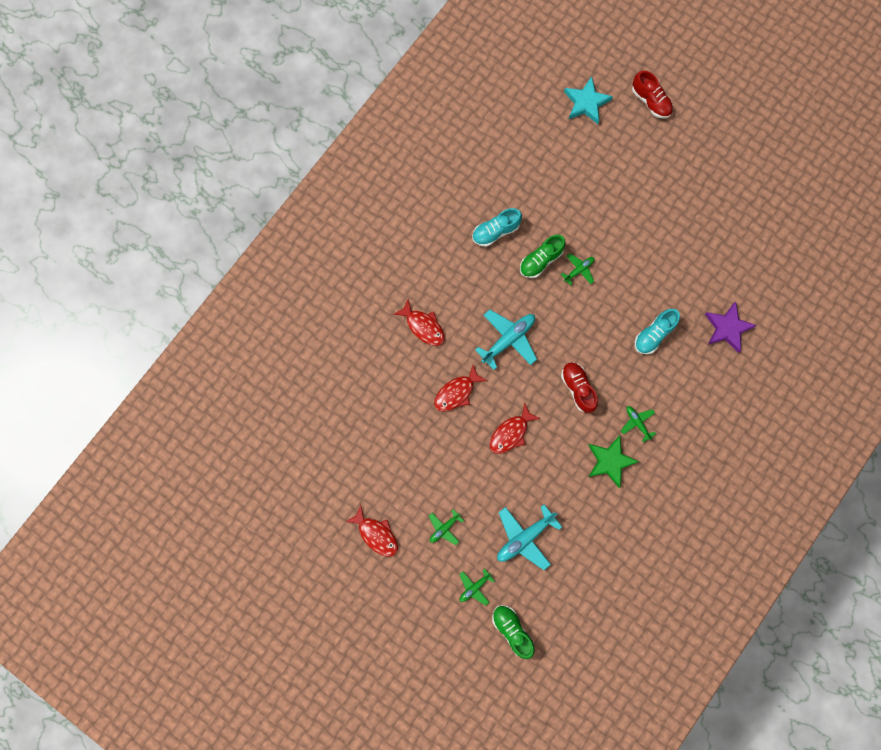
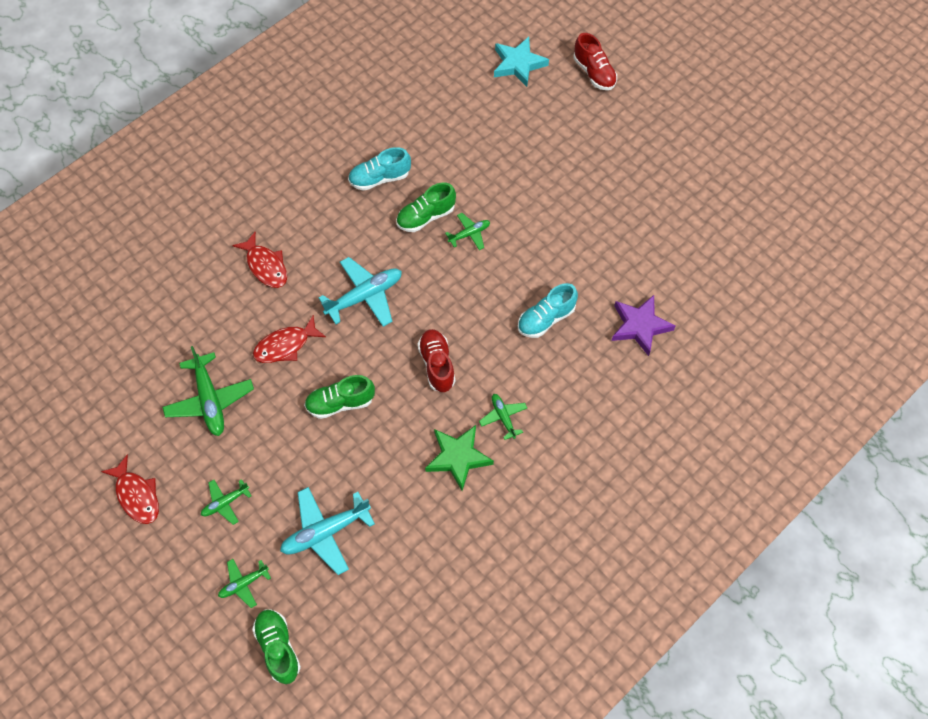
camera: 10 degrees right, 15 degrees down
red fish [490,403,541,454] -> green shoe [304,375,375,419]
none -> green plane [162,346,254,436]

